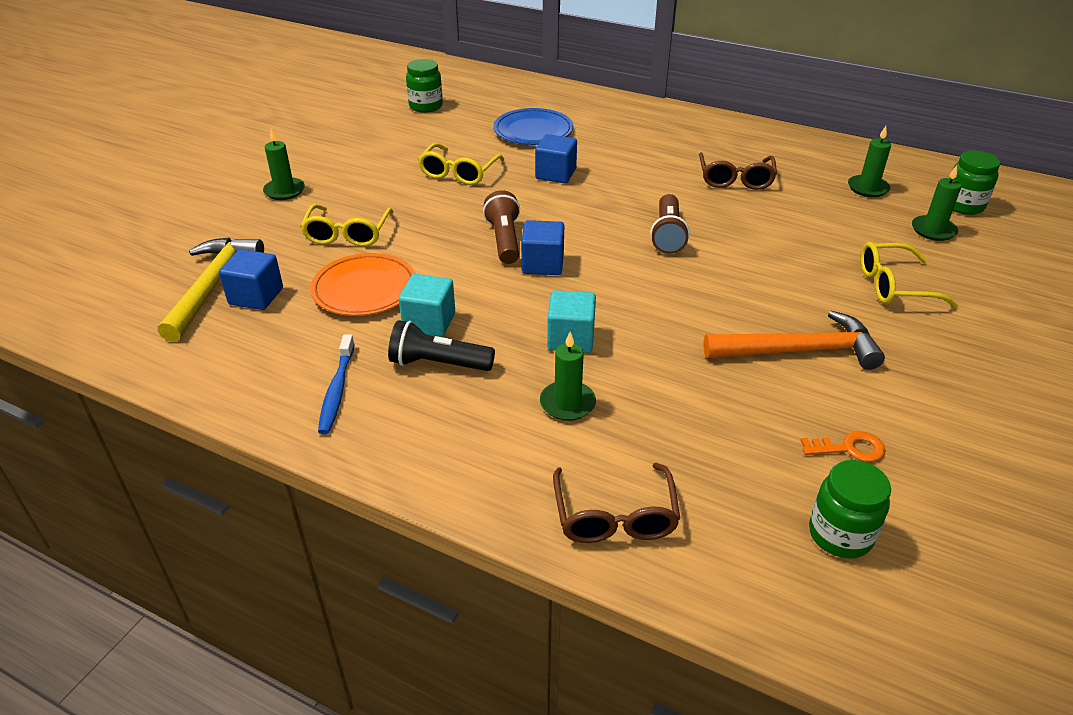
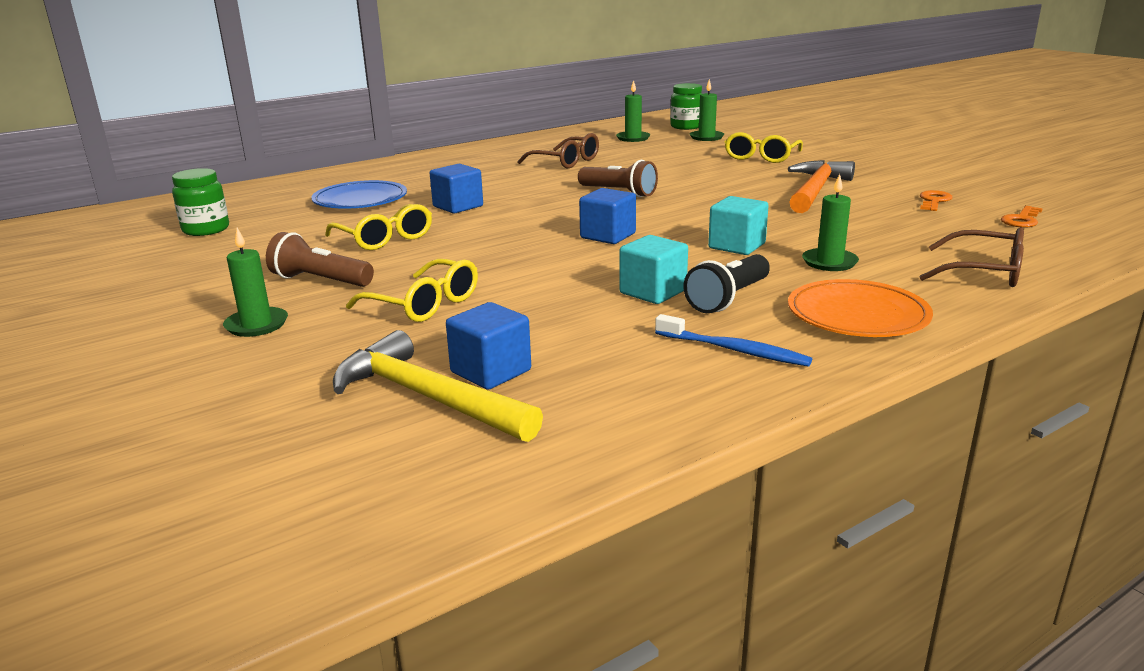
camera: 60 degrees left, 15 degrees down
orange plate [310,253,416,316] -> orange plate moved to [788,279,933,337]
brown flashlight [483,190,520,264] -> brown flashlight moved to [266,232,374,287]
green jar [809,460,891,558] -> orange key [1001,206,1043,228]

